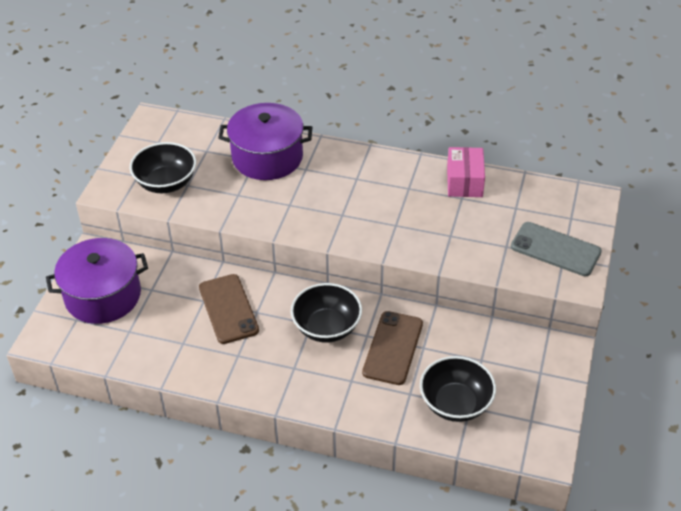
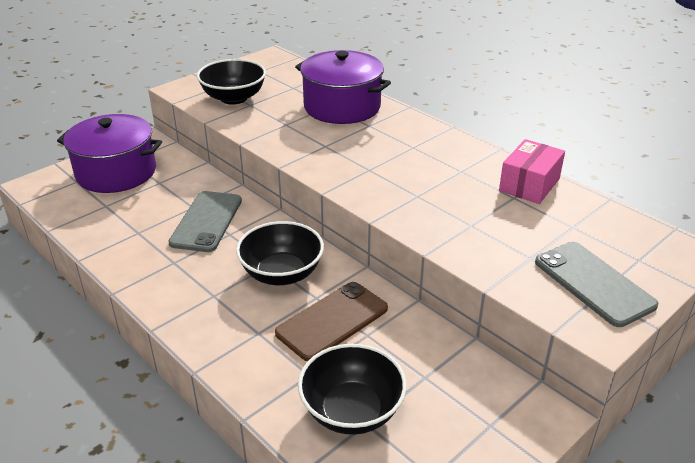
camera: 30 degrees right, 10 degrees down
brown phone [199,274,259,344] -> grey phone [168,191,242,252]

